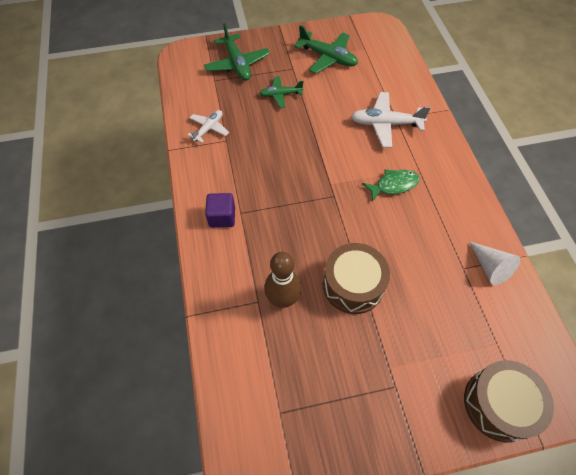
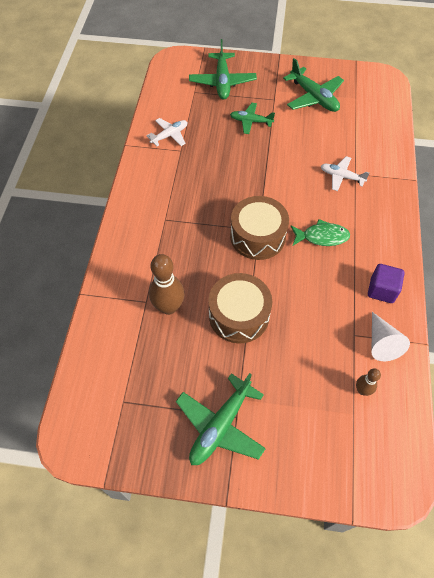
camera: 20 degrees right, 0 degrees up
purple cube [205,193,235,228] -> purple cube moved to [368,264,405,303]
white plane [351,92,431,148] -> white plane [321,156,370,191], size x0.62
brown drum [464,360,554,442] -> brown drum moved to [230,196,289,260]
none -> green plane [176,373,266,465]
none -> brown bowling pin [356,368,381,396]

